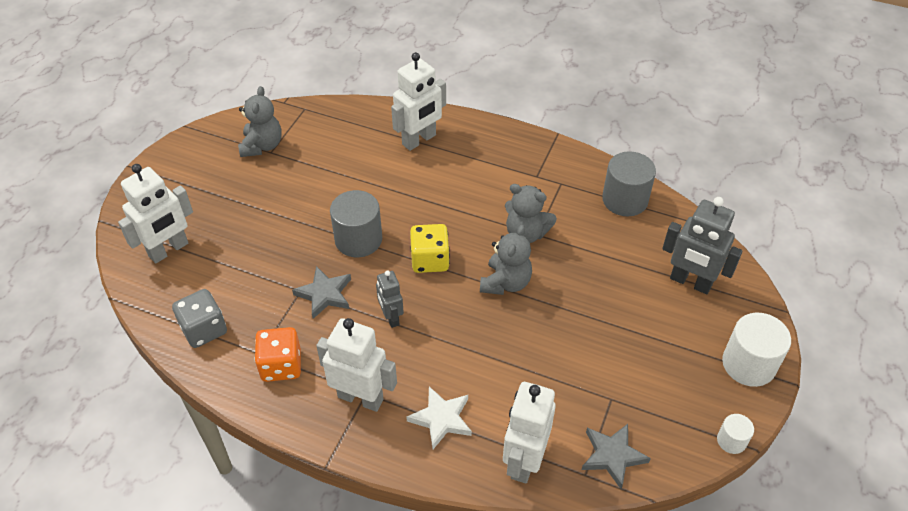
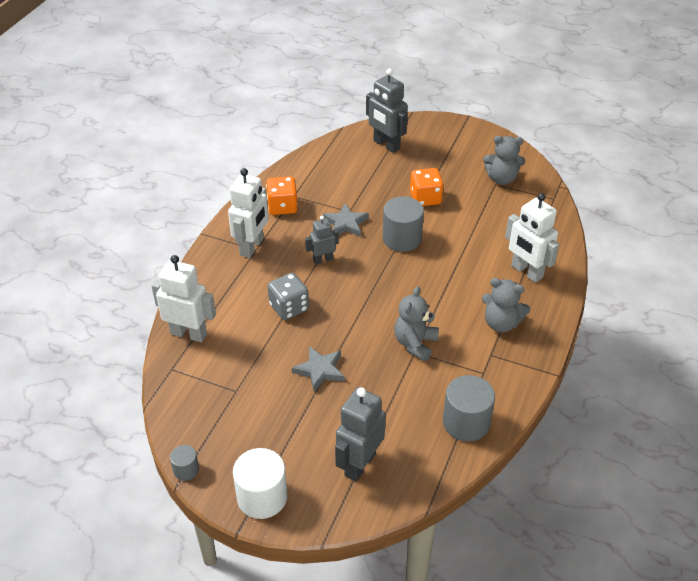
camera: 90 degrees right, 5 degrees down
white robot [118,164,193,263] -> grey robot [366,69,408,153]
grey dice [172,289,227,348] -> grey dice moved to [268,273,309,320]
white star [406,387,472,449] -> none
yellow dice [410,224,450,273] -> none
grey teddy bear [480,224,532,295] -> grey teddy bear moved to [482,278,530,332]
grey star [582,424,651,489] -> grey star moved to [292,346,345,392]
white cylinder [717,414,754,454] -> grey cylinder [170,445,199,481]
none -> orange dice [410,168,444,206]

